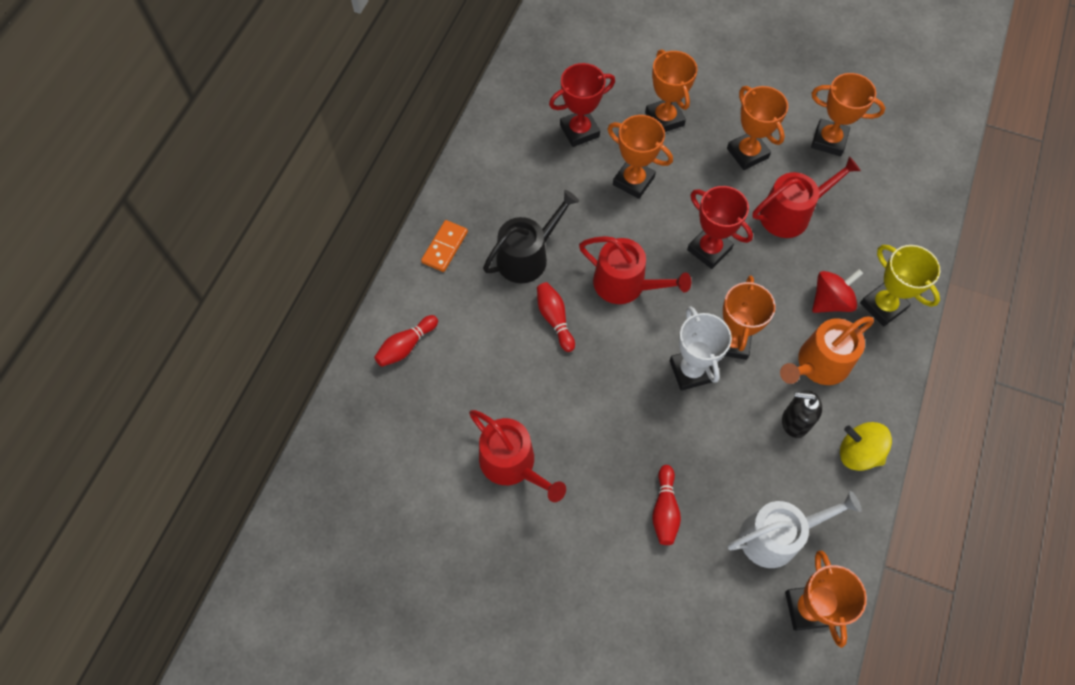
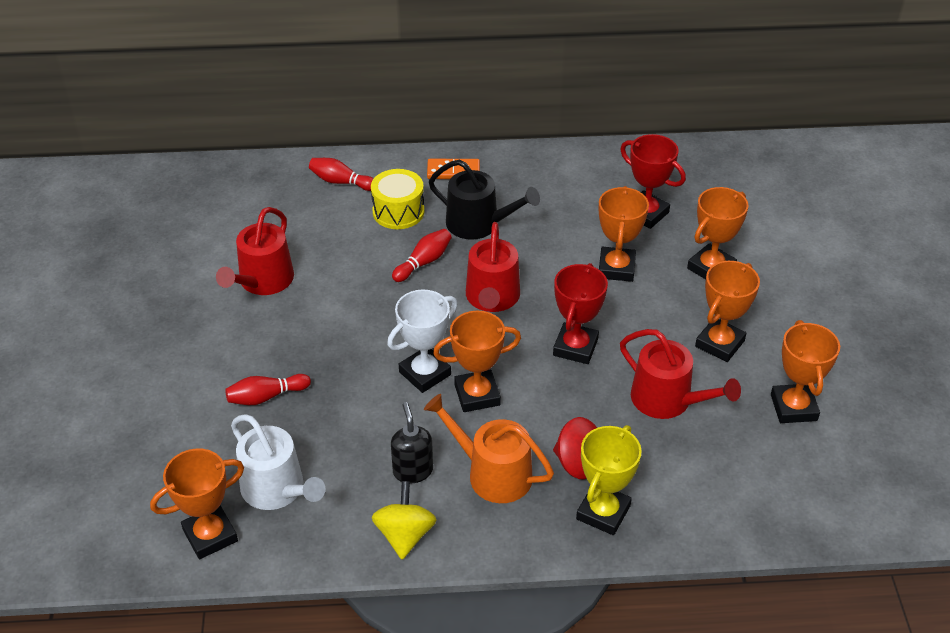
camera: 65 degrees right, 20 degrees down
none -> yellow drum [371,169,424,229]

